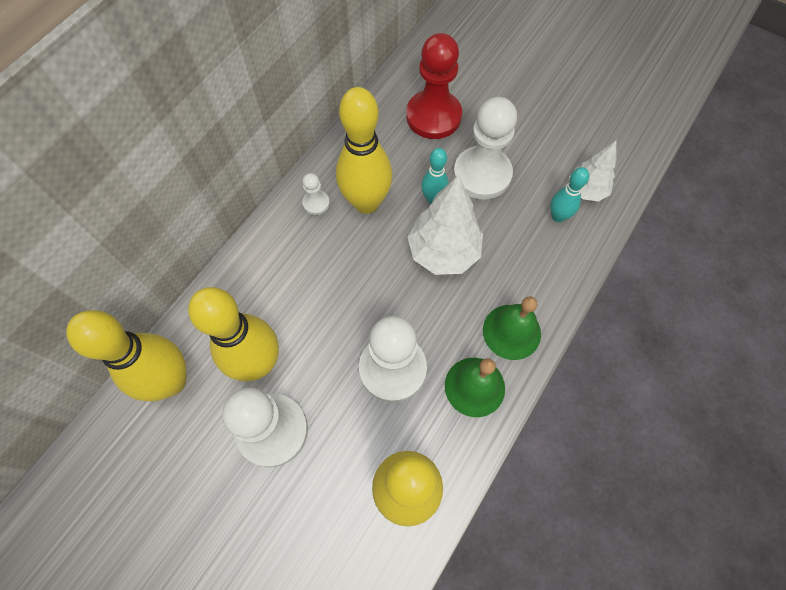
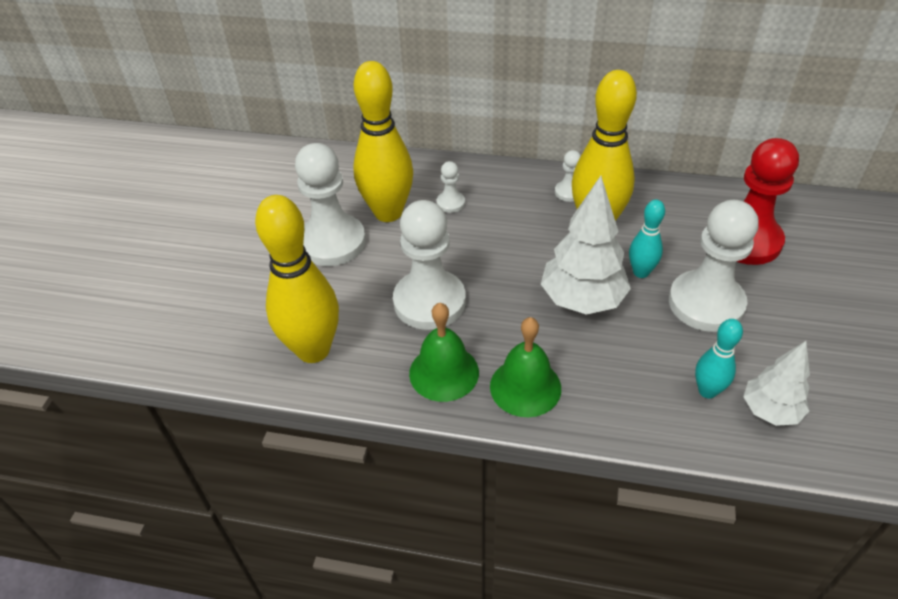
camera: 70 degrees right, 20 degrees down
yellow bowling pin [66,310,187,401] -> none
none -> white pawn [437,161,465,213]

